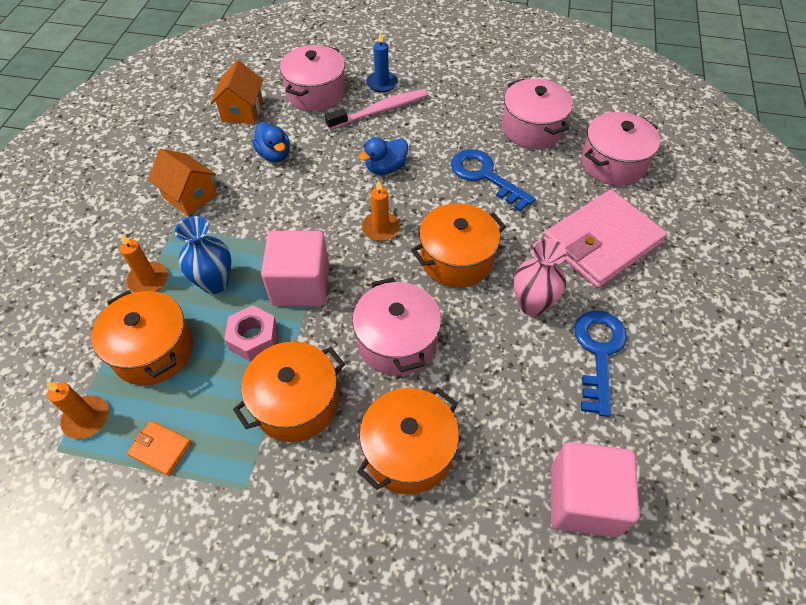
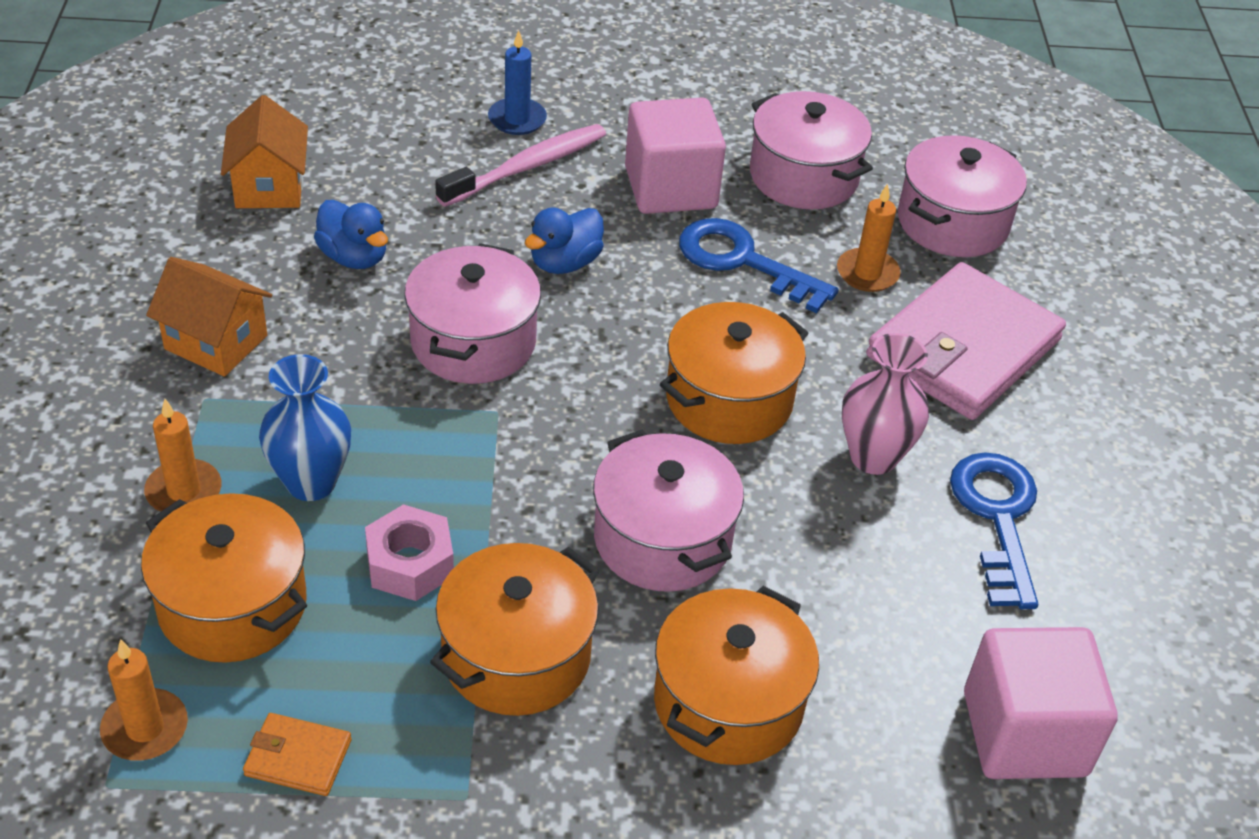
camera: 15 degrees left, 10 degrees down
pink cube [261,231,329,306] -> pink cube moved to [625,97,726,214]
pink pot [280,45,346,112] -> pink pot moved to [404,243,541,384]
orange candle [362,180,400,241] -> orange candle moved to [837,184,901,292]

